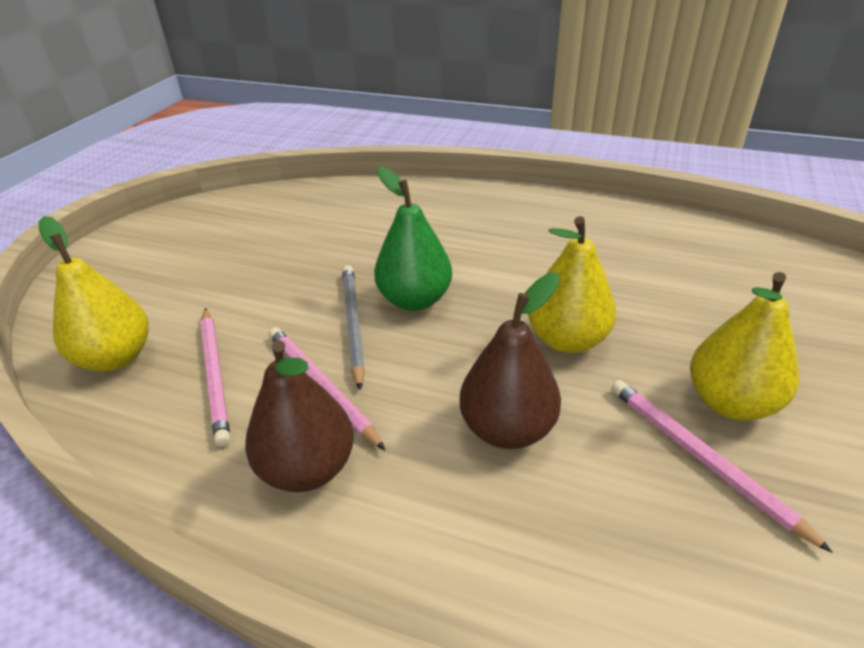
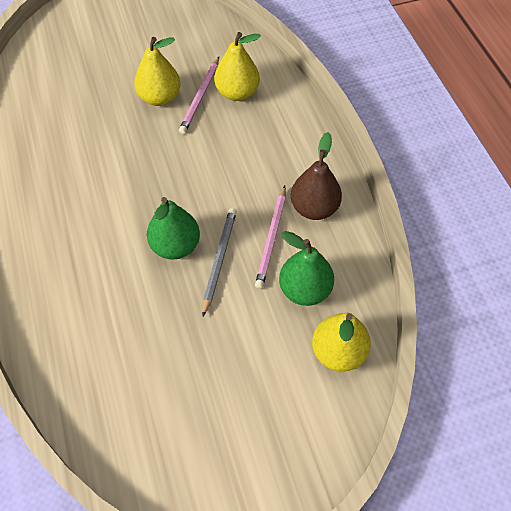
camera: 130 degrees left, 20 degrees up
pink pencil [200,308,230,447] -> green pear [279,231,334,306]
grey pencil [342,265,365,390] -> grey pencil turned 150 degrees clockwise [202,208,237,316]
brown pear [460,272,561,449] -> none
yellow pear [528,216,616,353] -> yellow pear moved to [214,32,261,101]

